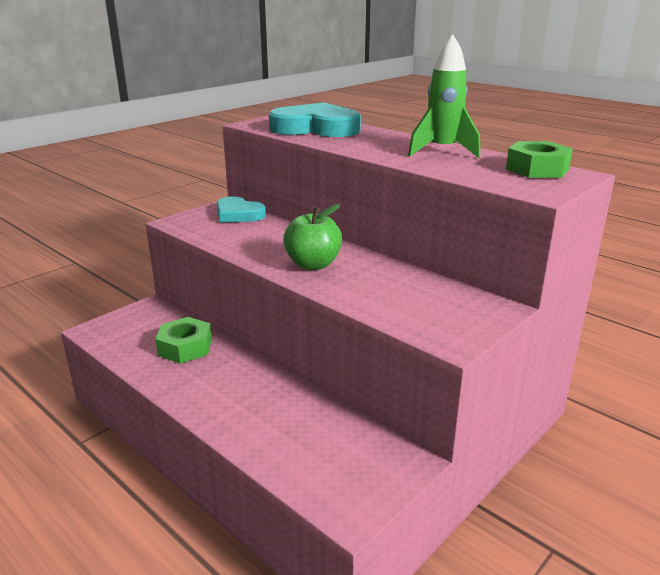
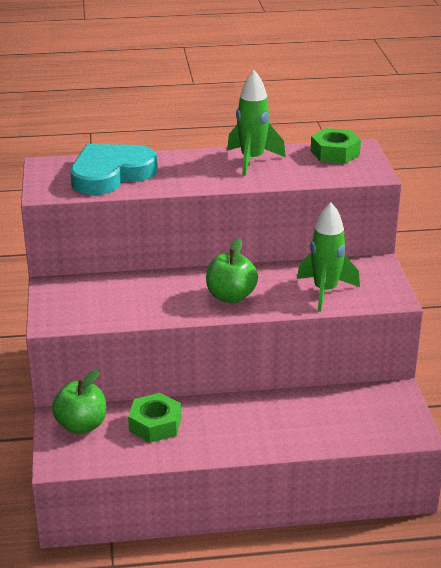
camera: 50 degrees left, 5 degrees up
turquoise heart [217,196,266,223] -> none
none -> green apple [52,369,106,434]
none -> green rocket [297,203,360,312]

